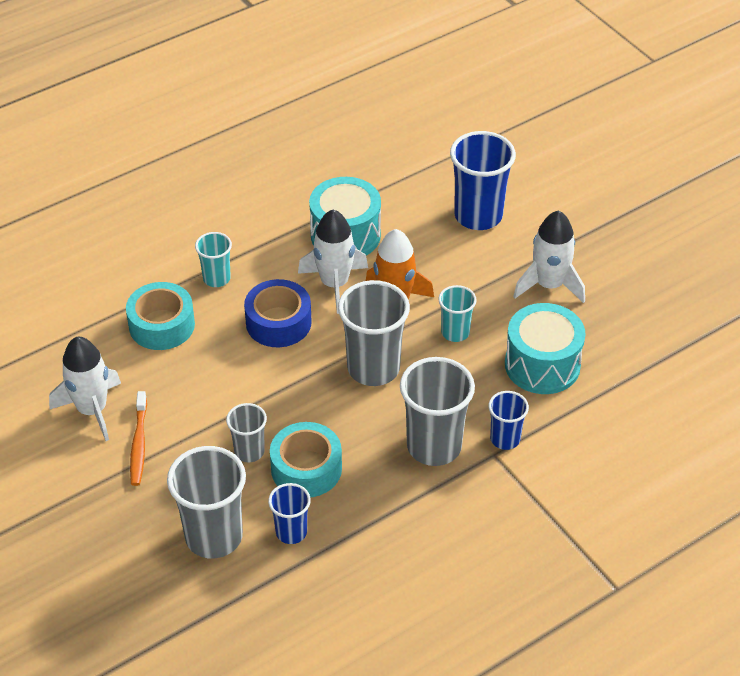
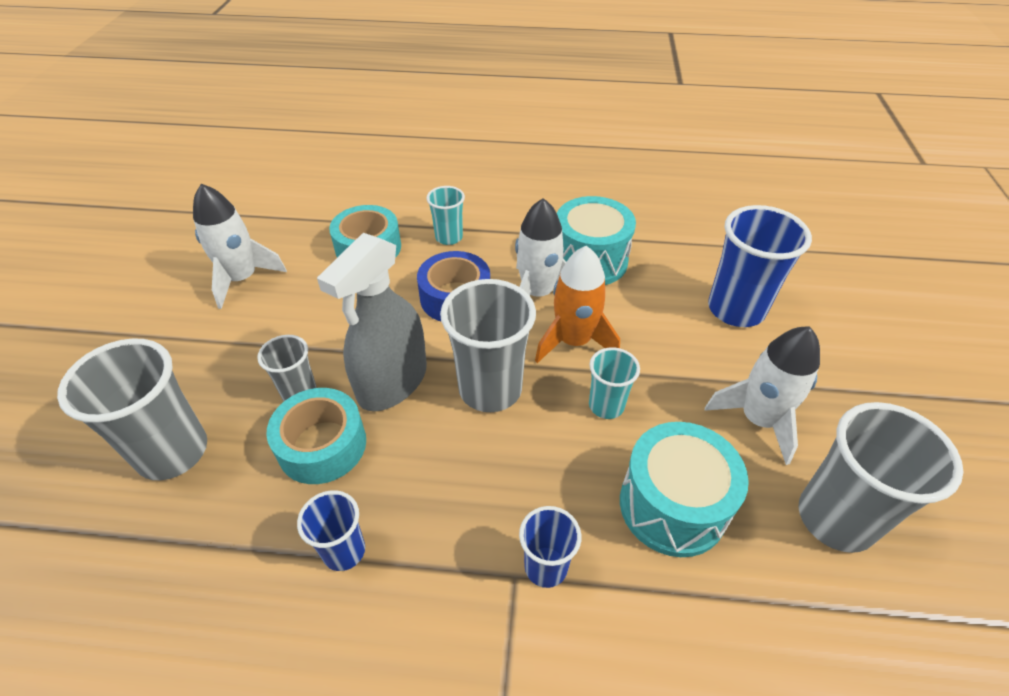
camera: 40 degrees right, 0 degrees up
orange toothbrush [130,391,147,486] -> none
blue cup [268,483,311,544] -> blue cup moved to [297,490,365,571]
grey cup [400,357,475,466] -> grey cup moved to [799,402,963,553]
none -> grey spray bottle [317,233,427,411]

